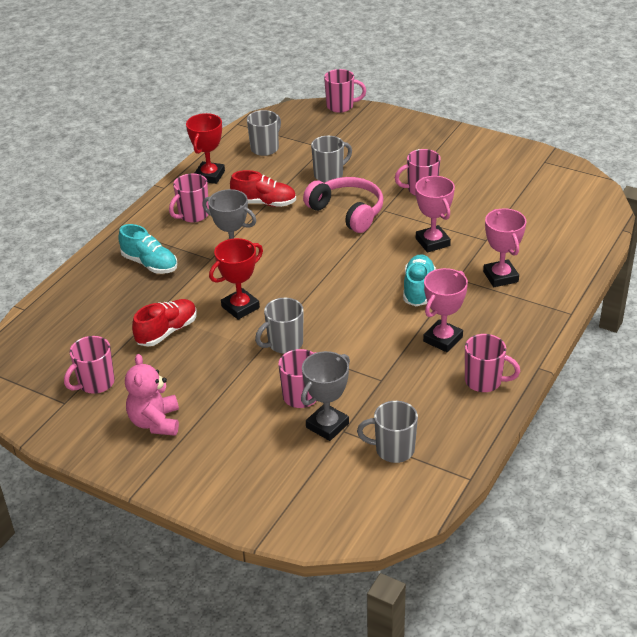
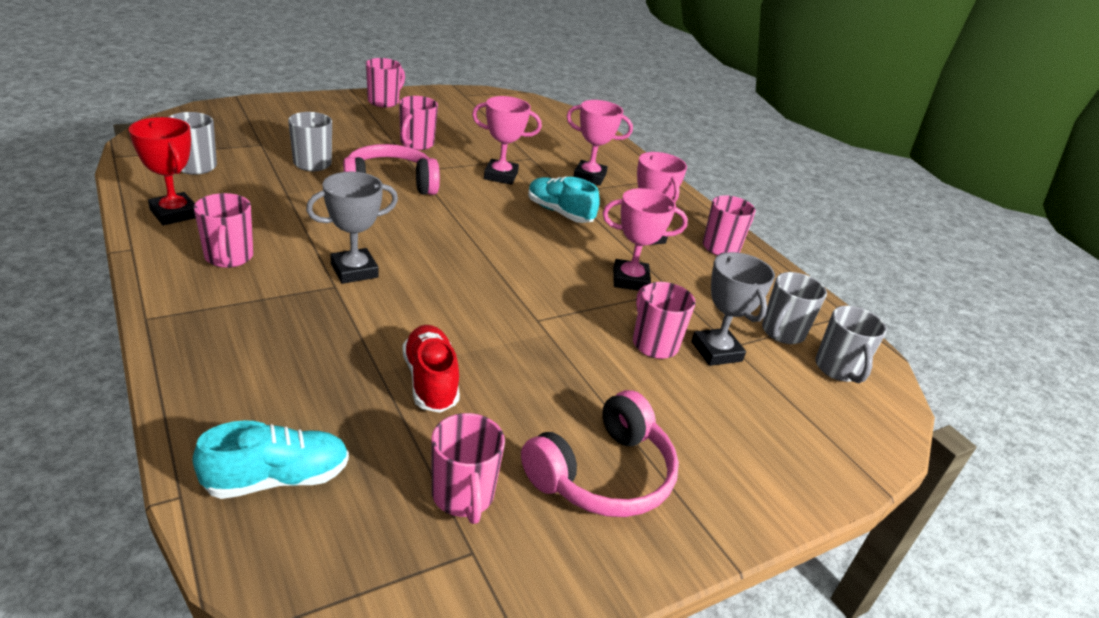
camera: 65 degrees left, 5 degrees down
turquoise shoe [118,224,177,274] -> turquoise shoe moved to [193,420,349,499]
pink teddy bear [125,354,179,436] -> pink headphones [521,390,679,517]
red trophy [209,238,263,320] -> none
red shoe [230,170,296,207] -> none
grey mug [255,298,303,354] -> grey mug moved to [815,306,887,383]
pink mug [324,69,366,113] -> pink mug moved to [366,58,405,108]
none -> pink trophy [603,188,688,291]

